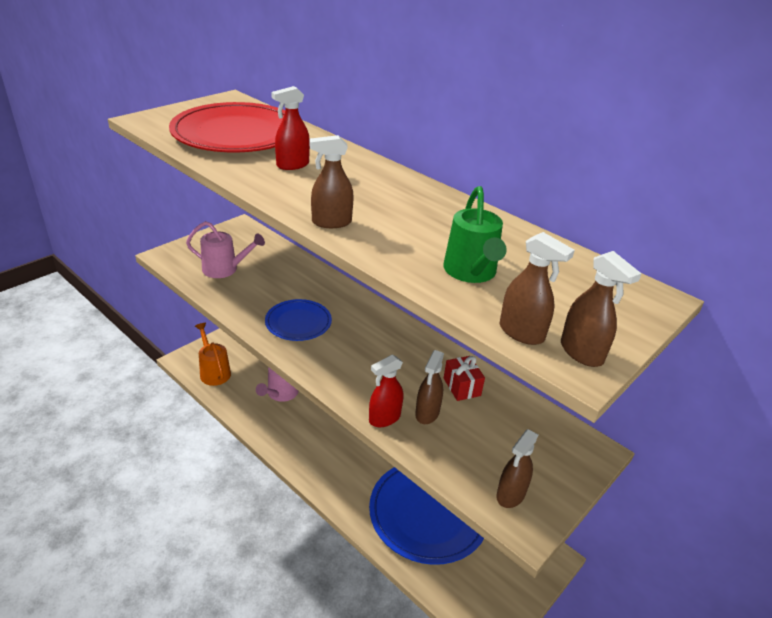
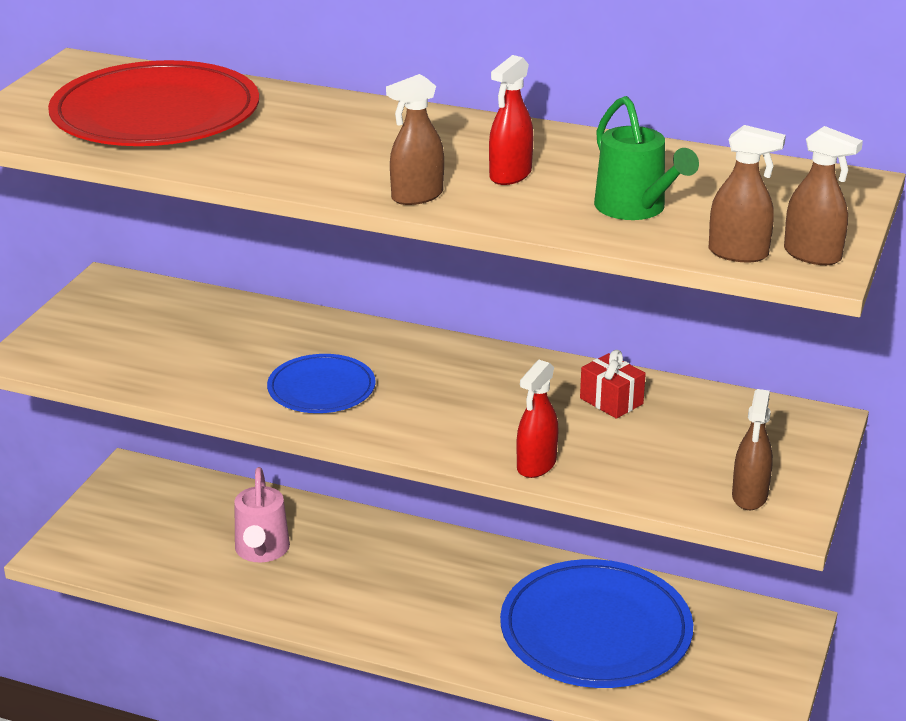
camera: 20 degrees left, 5 degrees down
pink watering can [186,221,265,278] -> none
orange watering can [195,323,231,386] -> none
red spray bottle [271,86,310,170] -> red spray bottle moved to [489,55,533,185]
brown spray bottle [415,350,444,424] -> none

